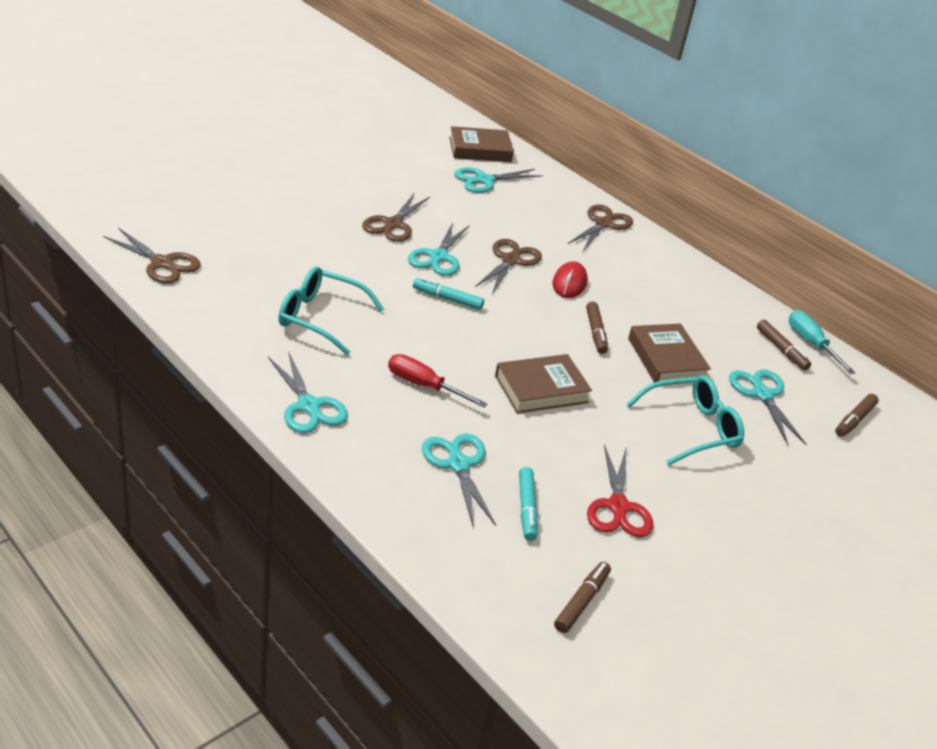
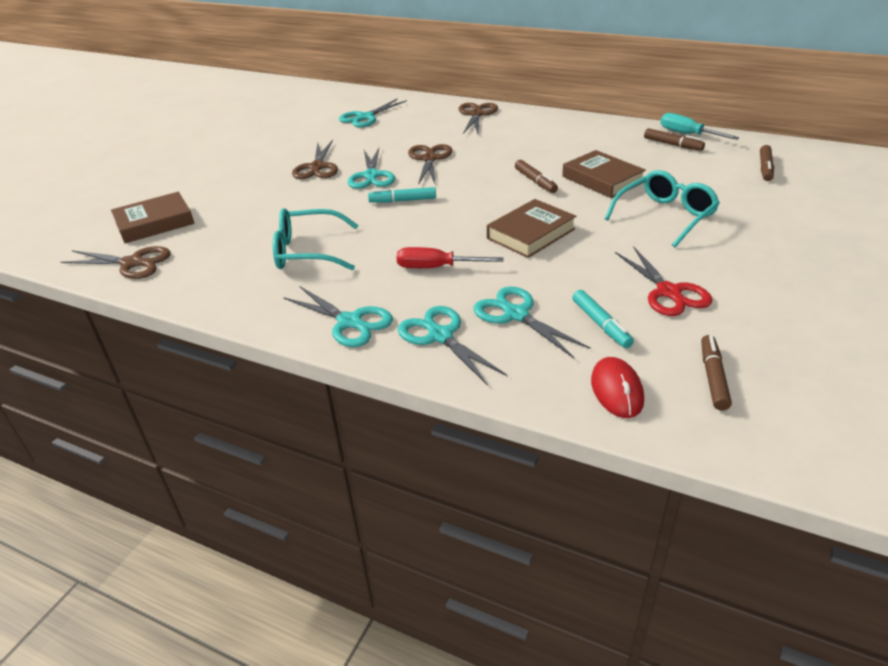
camera: 15 degrees left, 0 degrees up
brown book [449,126,514,162] -> brown book moved to [111,192,194,243]
red mouse [553,261,588,298] -> red mouse moved to [591,357,644,418]
turquoise scissors [729,369,807,445] -> turquoise scissors moved to [398,306,508,386]

